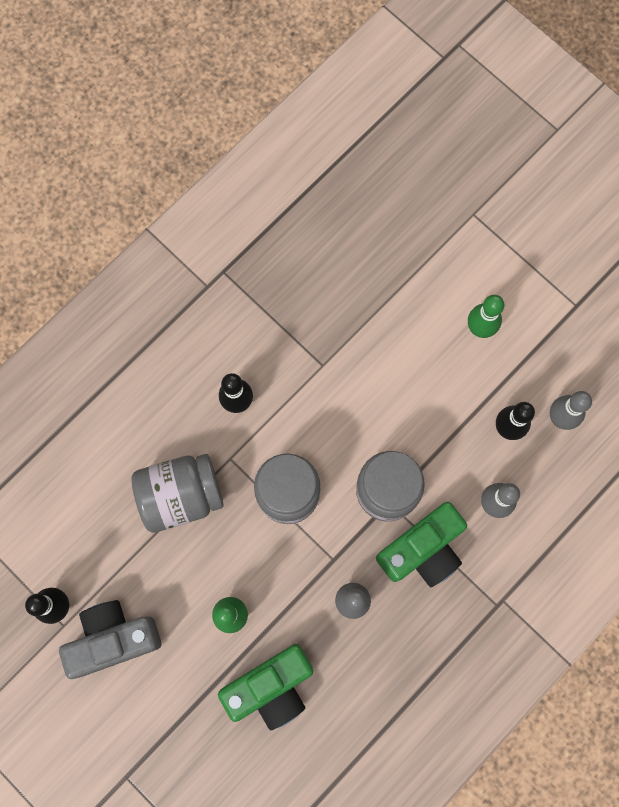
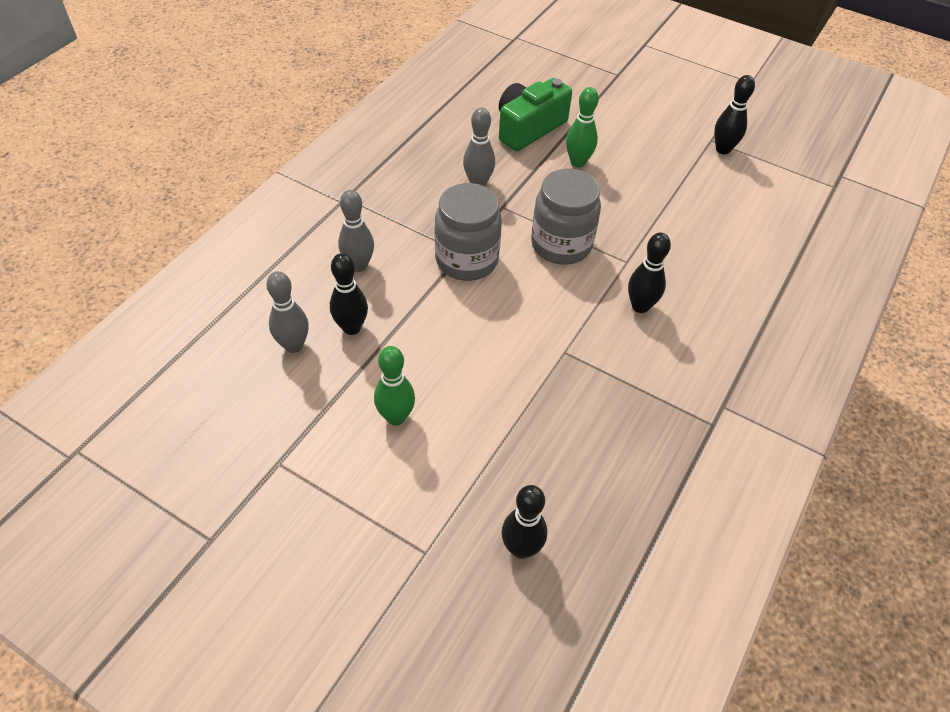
camera: 165 degrees right, 25 degrees down
grey camera [59,600,162,679] -> none
grey jar [131,454,224,533] -> none
green camera [376,502,467,587] -> none
none -> black bowling pin [502,485,547,559]

